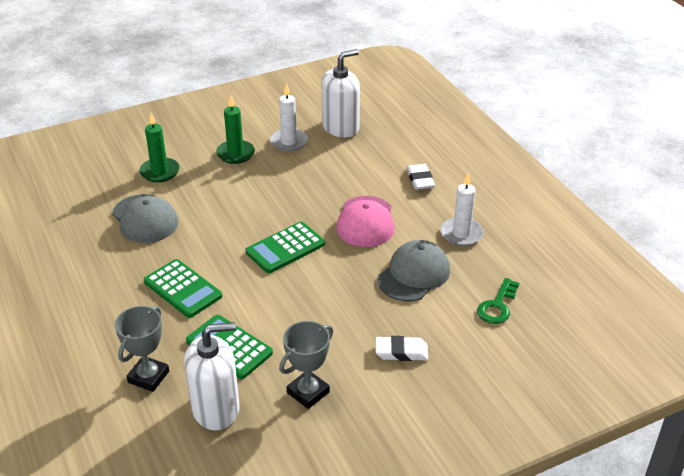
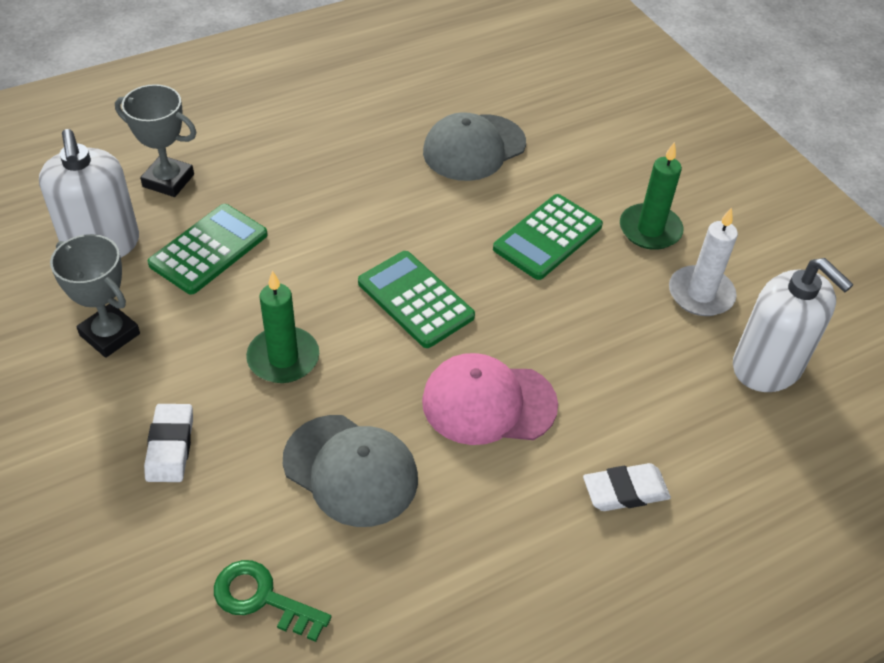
camera: 85 degrees right, 10 degrees up
green candle [140,113,179,182] -> green candle moved to [246,271,319,383]
green calculator [144,259,222,318] -> green calculator moved to [493,194,603,280]
white candle [441,173,484,246] -> none

